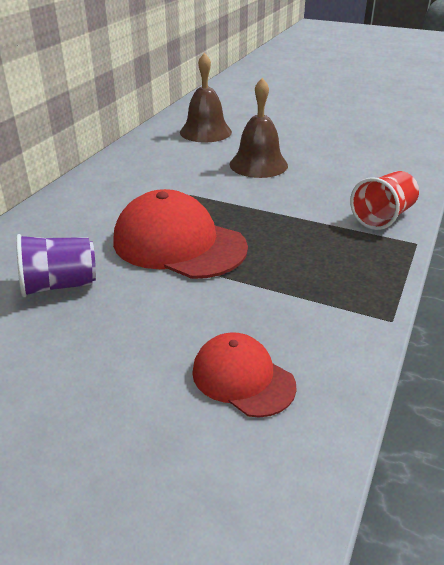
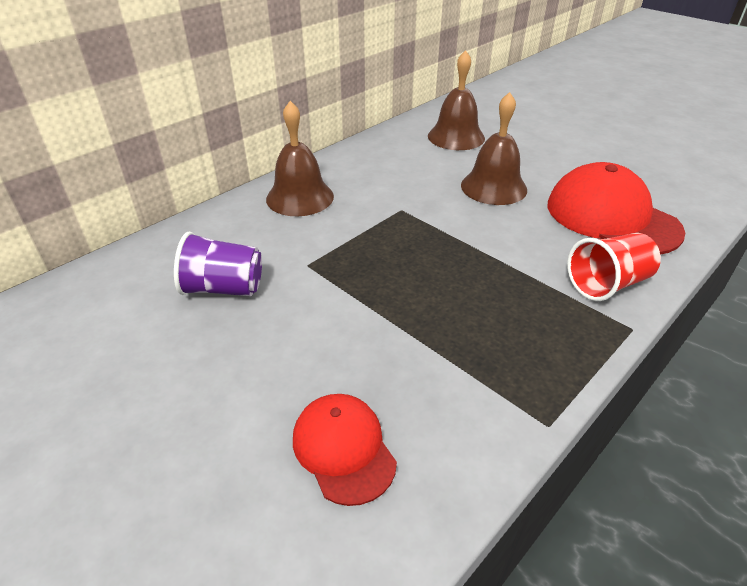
camera: 20 degrees right, 5 degrees up
red cap [113,189,248,279] -> red cap moved to [548,162,685,254]
none -> brown bell [266,101,334,216]

